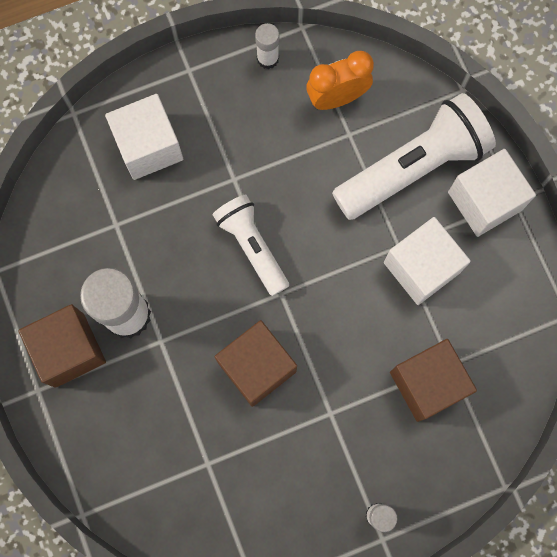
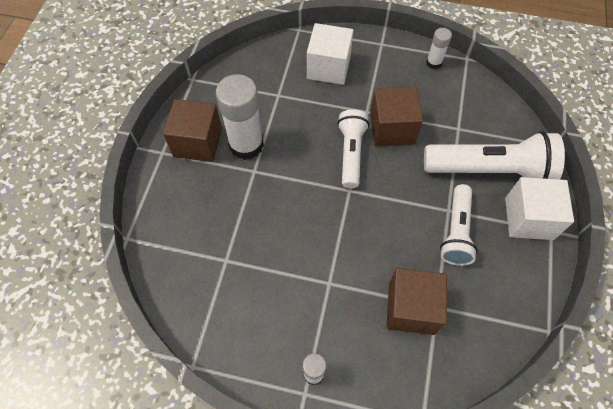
camera: 35 degrees right, 15 degrees down
brown cube [215,320,297,407] -> brown cube moved to [370,86,423,146]
orange clock [306,51,374,110] -> none
white cube [384,217,471,305] -> white flashlight [440,184,478,266]

